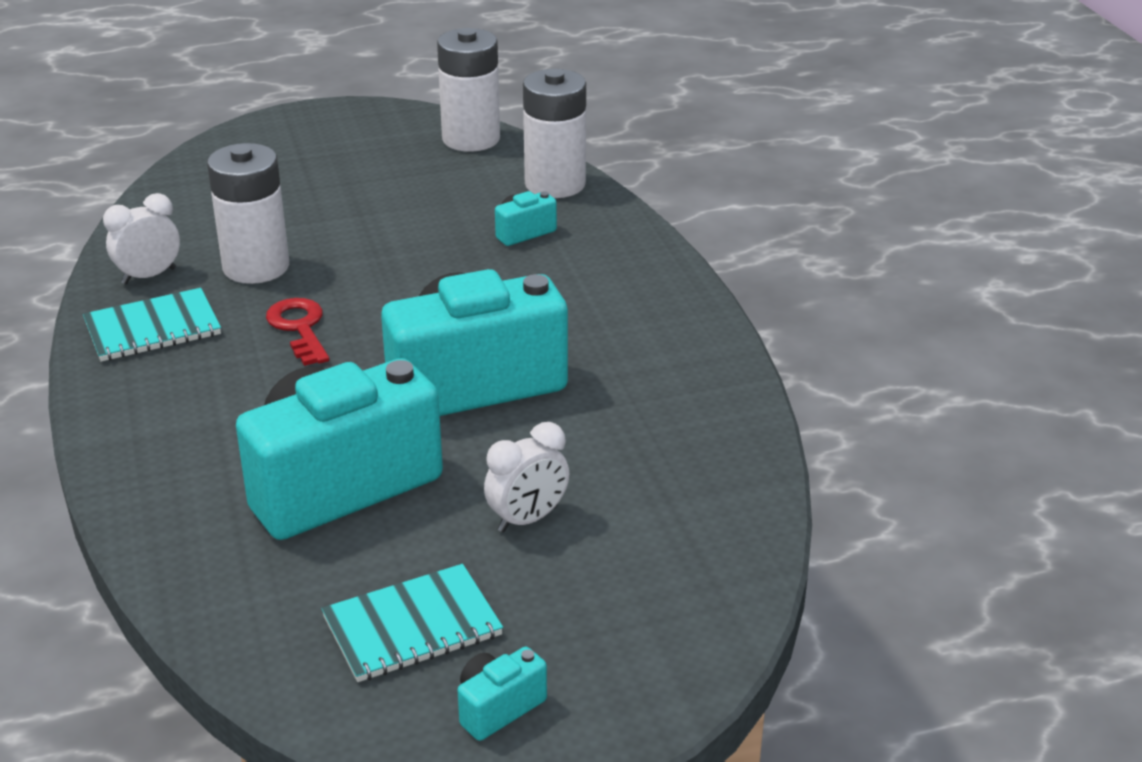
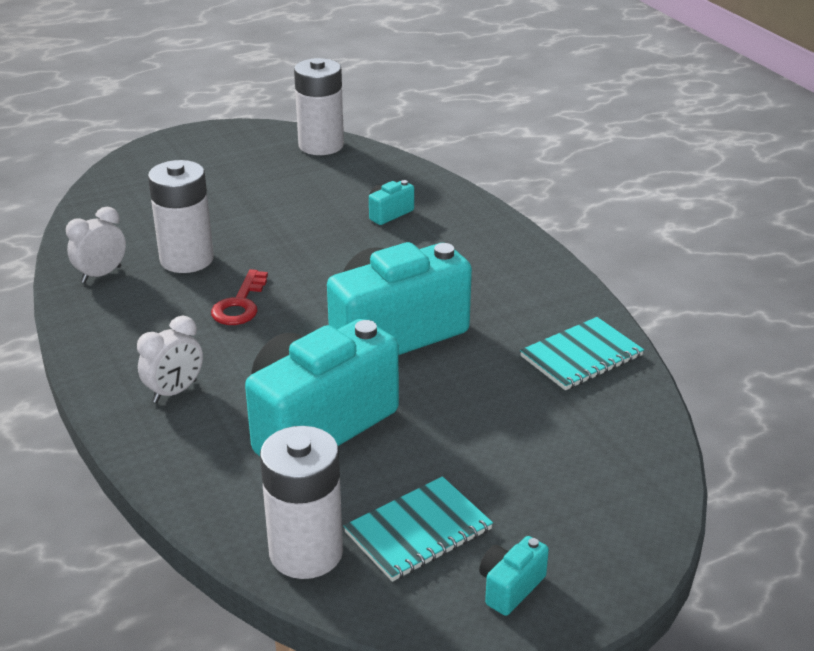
camera: 10 degrees left, 0 degrees up
turquoise notebook [83,288,221,362] -> turquoise notebook moved to [520,317,644,390]
red key [266,298,329,366] -> red key turned 135 degrees counterclockwise [211,269,268,325]
white clock [484,422,569,532] -> white clock moved to [137,316,203,403]
white battery [523,69,586,198] -> white battery moved to [260,426,343,579]

